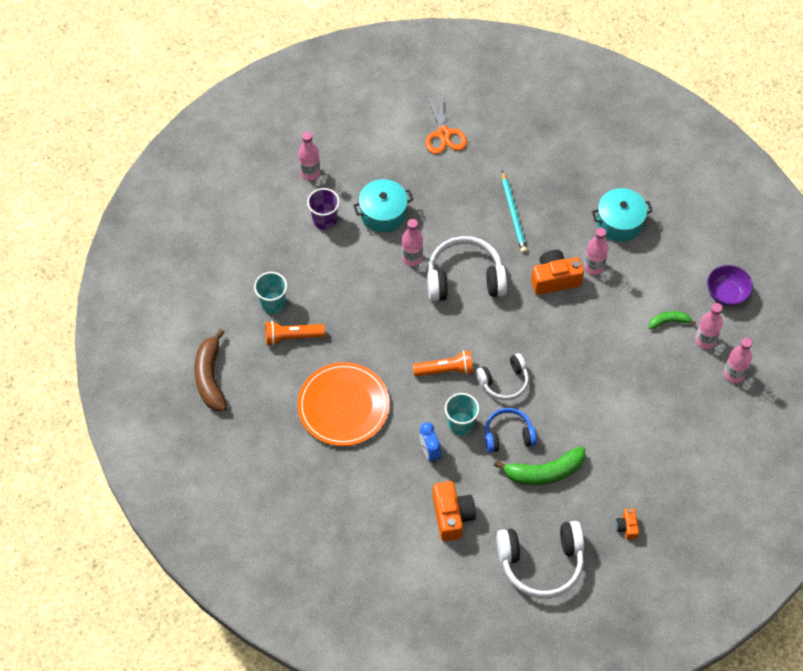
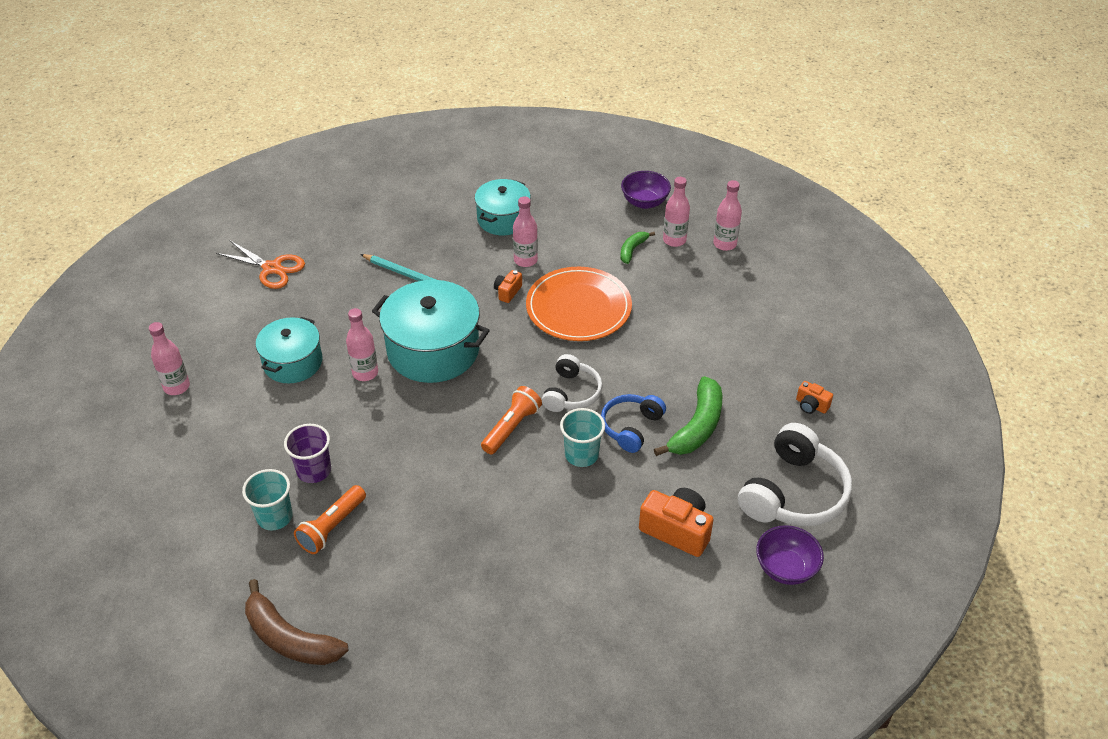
camera: 50 degrees left, 15 degrees down
orange plate [297,362,390,446] -> orange plate moved to [526,267,632,341]
purple cup [307,188,340,230] -> purple cup moved to [284,424,331,483]
blue clock [419,422,441,463] -> none
white headphones [427,236,507,302] -> turquoise pot [372,280,490,383]
orange camera [531,250,584,295] -> orange camera [494,270,522,303], size x0.53
none -> purple bowl [756,525,824,585]

